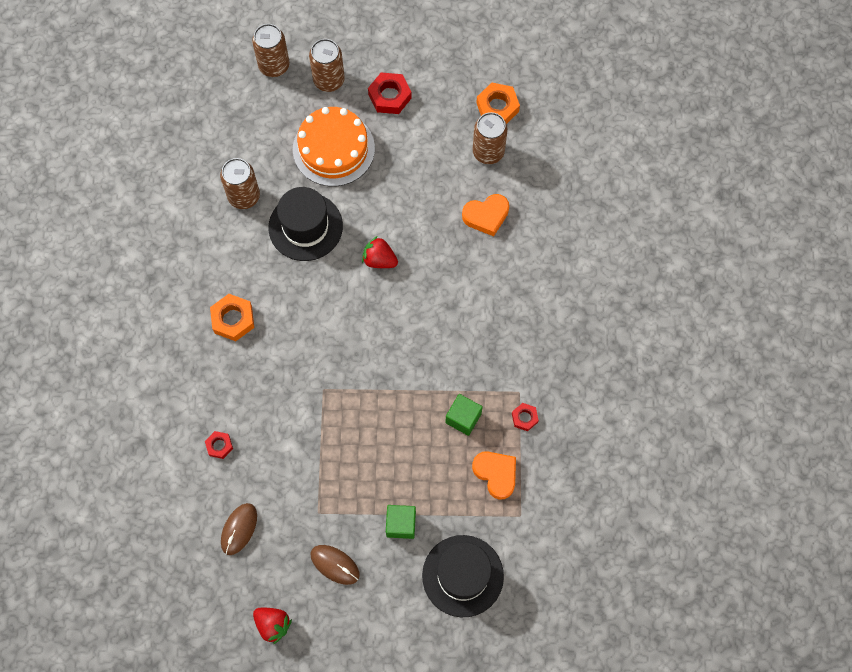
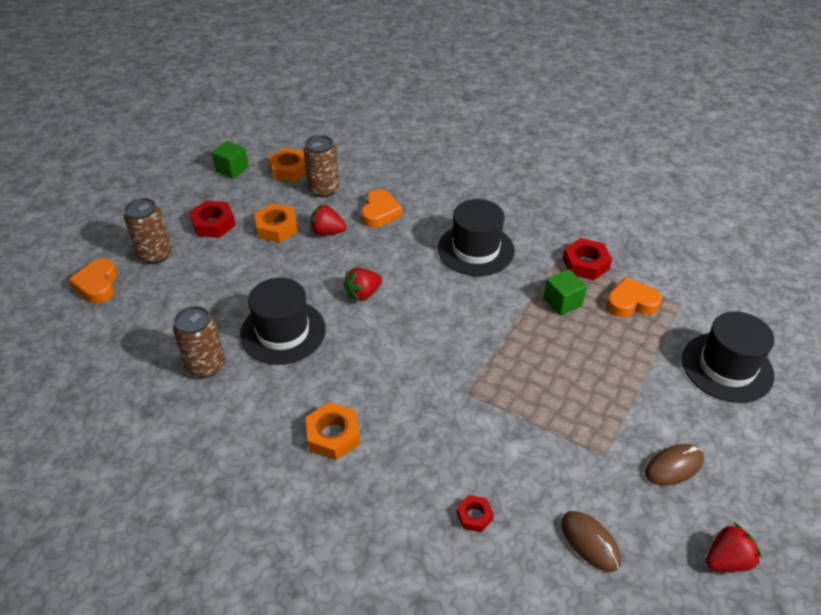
camera: 60 degrees left, 25 degrees down
brown can [252,24,289,77] -> orange heart [69,259,117,304]
orange cake [293,107,375,186] -> none
green cube [386,505,416,539] -> green cube moved to [211,141,249,179]
red nut [512,403,539,431] -> red nut [563,238,612,280], size x1.71
none -> orange nut [254,203,298,243]
none -> red strawberry [310,204,346,235]
none -> black hat [438,199,515,276]

